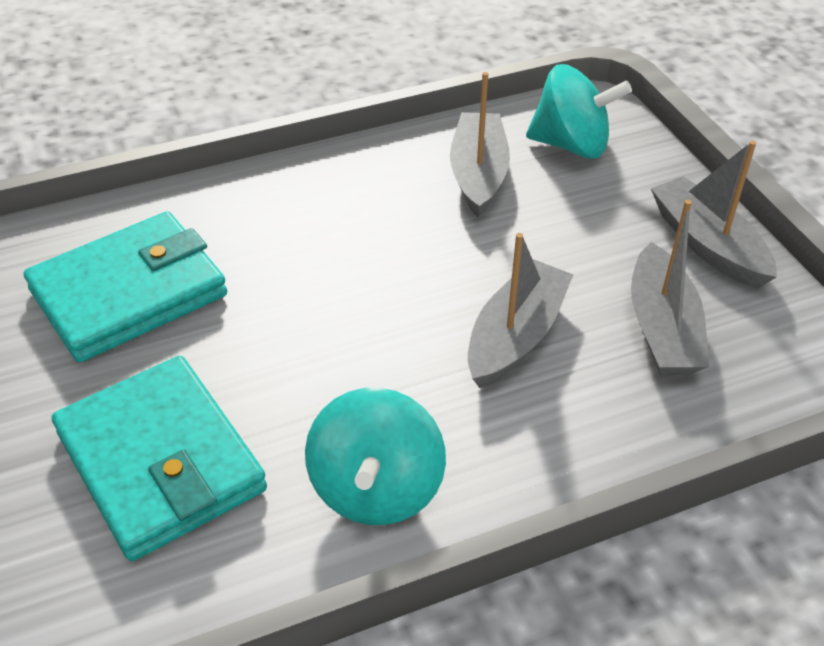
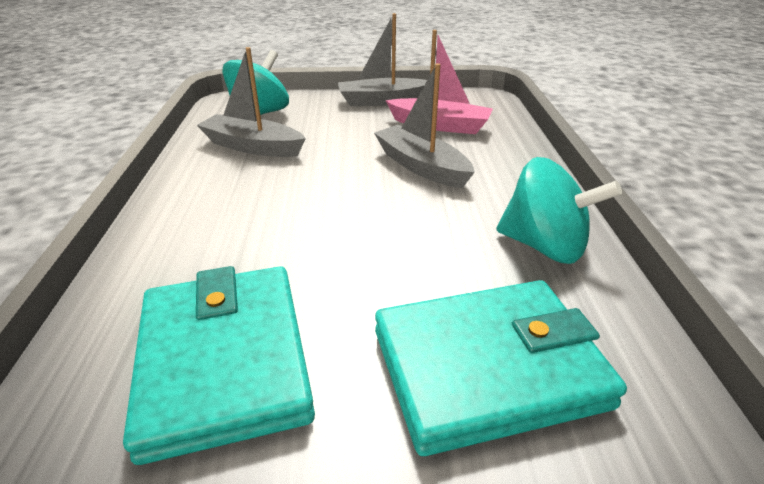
camera: 70 degrees left, 10 degrees down
grey boat [631,200,709,375] -> pink boat [385,30,493,134]

